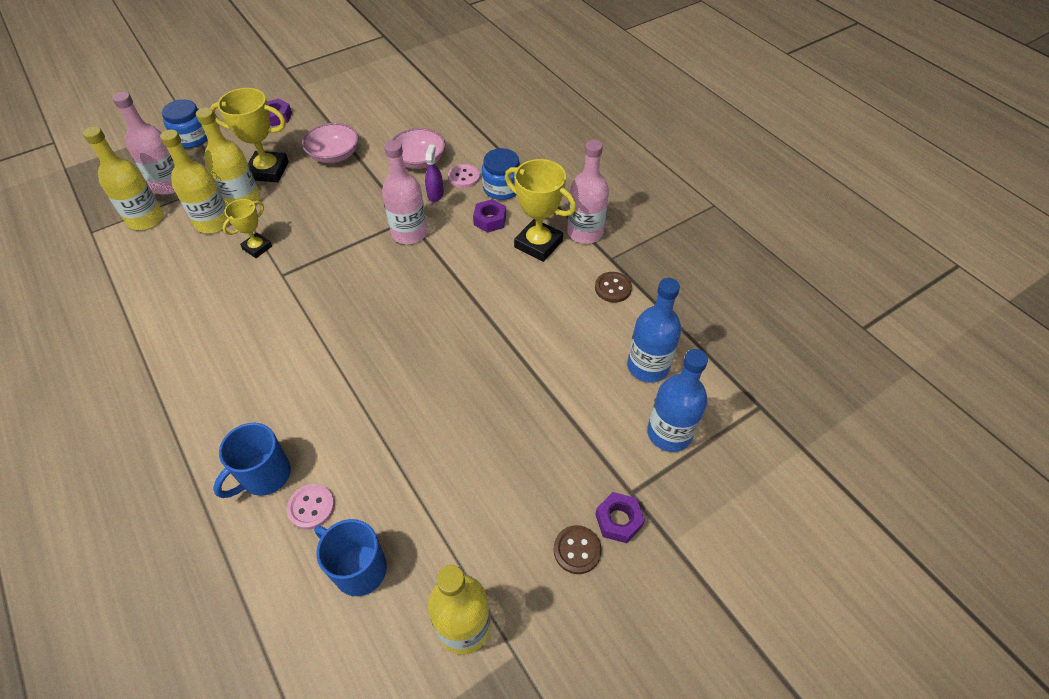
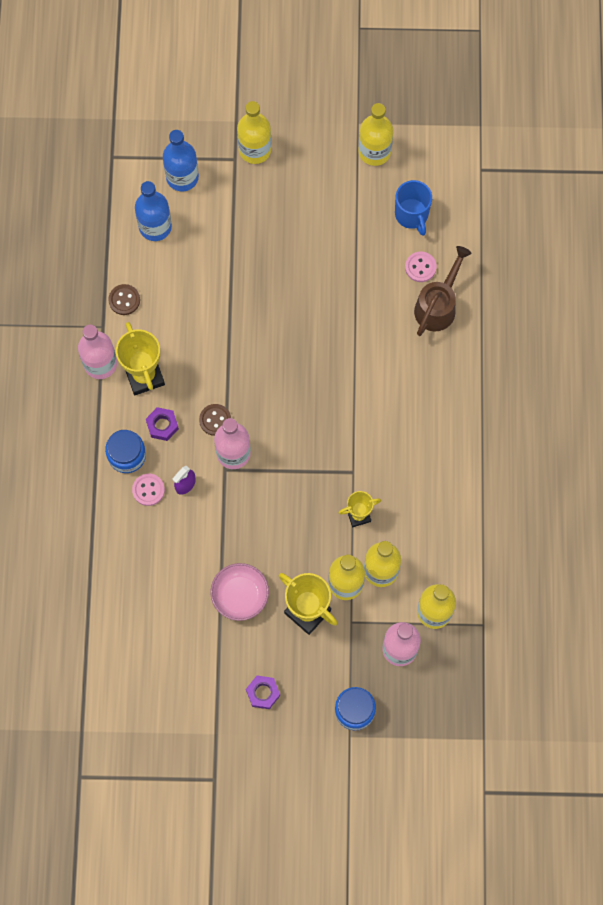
camera: 145 degrees left, 20 degrees up
blue mug [213,423,291,498] -> brown watering can [414,246,472,336]
pink bowl [392,128,446,169] -> none
brown button [554,525,602,574] -> brown button moved to [199,404,231,436]
purple nut [595,492,645,543] -> yellow bottle [237,101,271,164]

